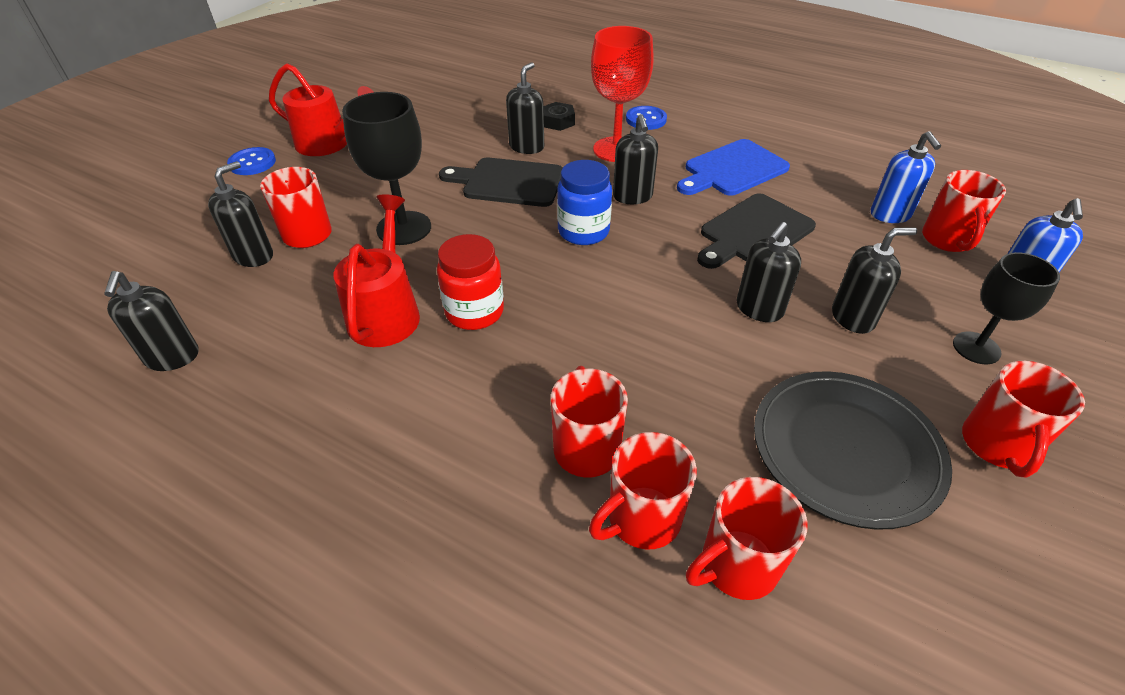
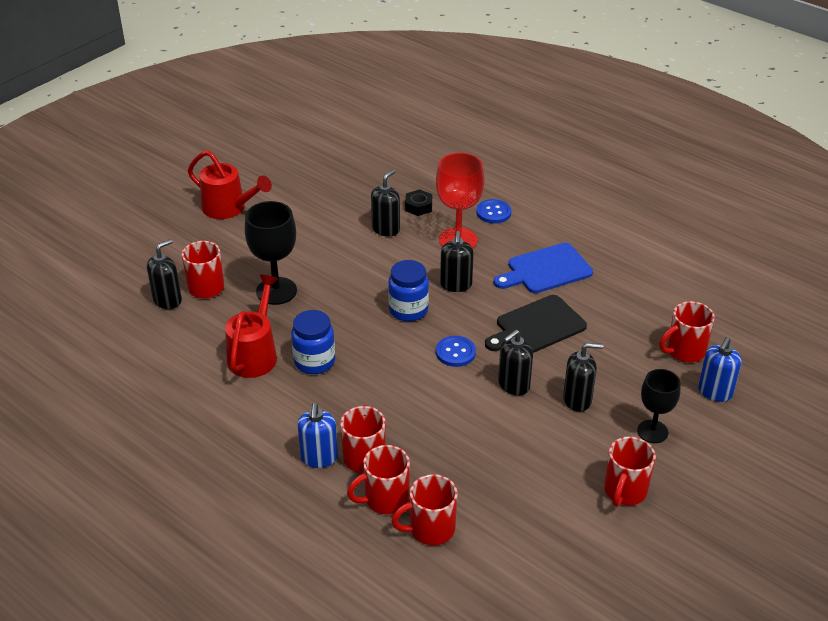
camera: 10 degrees right, 5 degrees down
black soap dispenser [104,271,199,371] -> none
blue button [227,147,276,175] -> blue button moved to [436,336,476,367]
red jar [437,234,504,330] -> blue jar [291,310,335,374]
black cutting board [439,157,563,207] -> none
black plate [754,371,952,530] -> none
blue soap dispenser [871,131,941,223] -> blue soap dispenser moved to [297,403,338,468]
red mug [922,170,1006,252] -> red mug turned 45 degrees clockwise [659,301,715,362]

